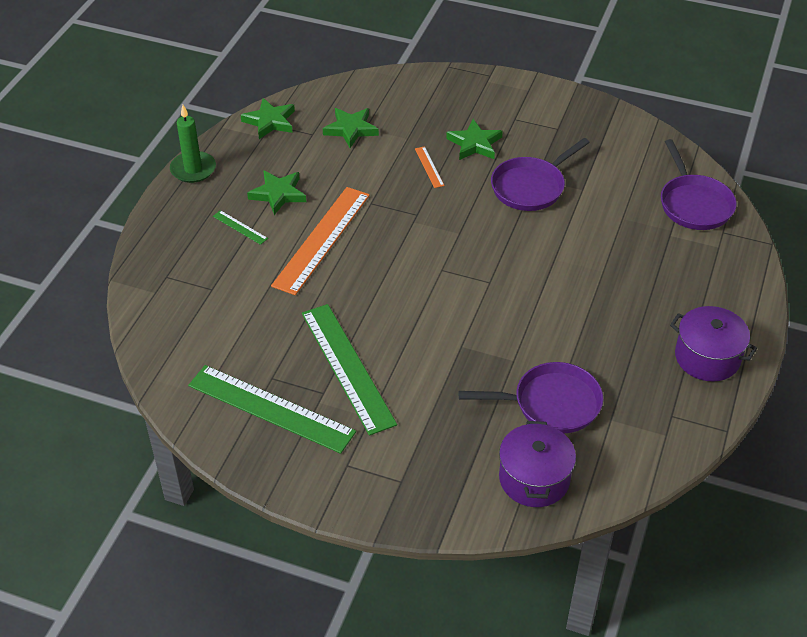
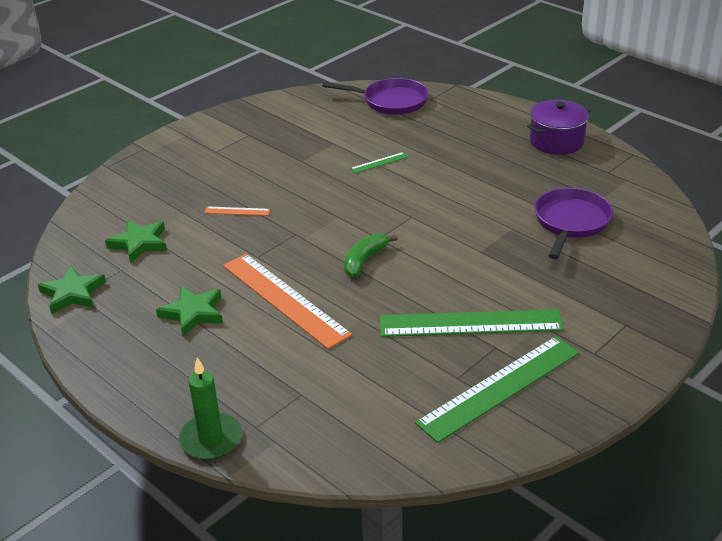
camera: 65 degrees left, 10 degrees down
green candle [170,105,216,183] -> green candle moved to [179,357,242,460]
green ruler [213,210,268,245] -> green ruler moved to [350,152,408,173]
green star [446,119,503,160] -> none
purple pan [491,138,590,211] -> none
purple pot [499,421,576,507] -> none
none -> green banana [344,233,397,277]

